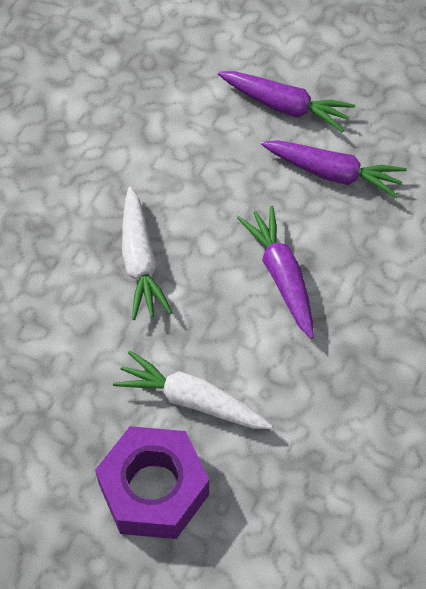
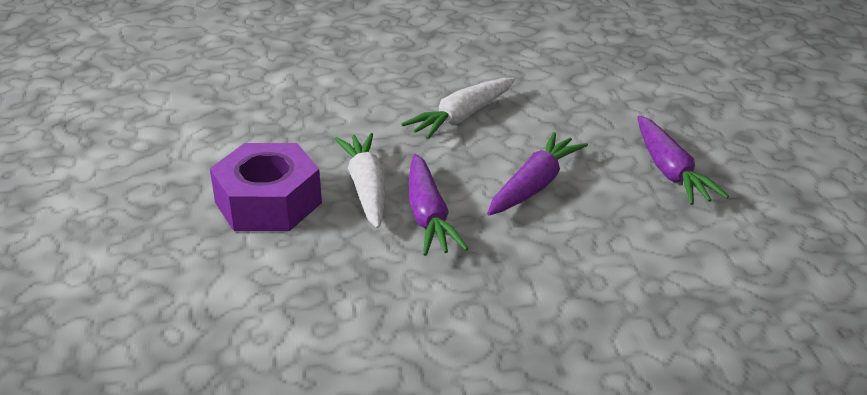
camera: 55 degrees right, 25 degrees down
purple carrot [218,71,355,132] -> purple carrot moved to [409,154,468,256]

